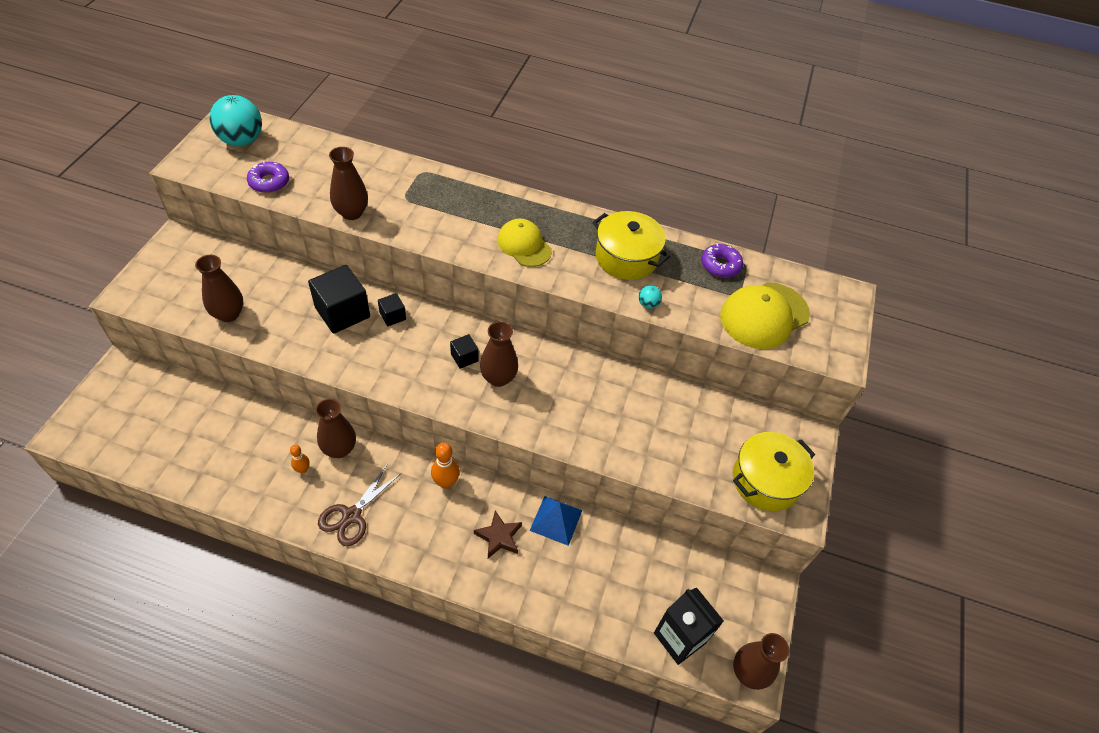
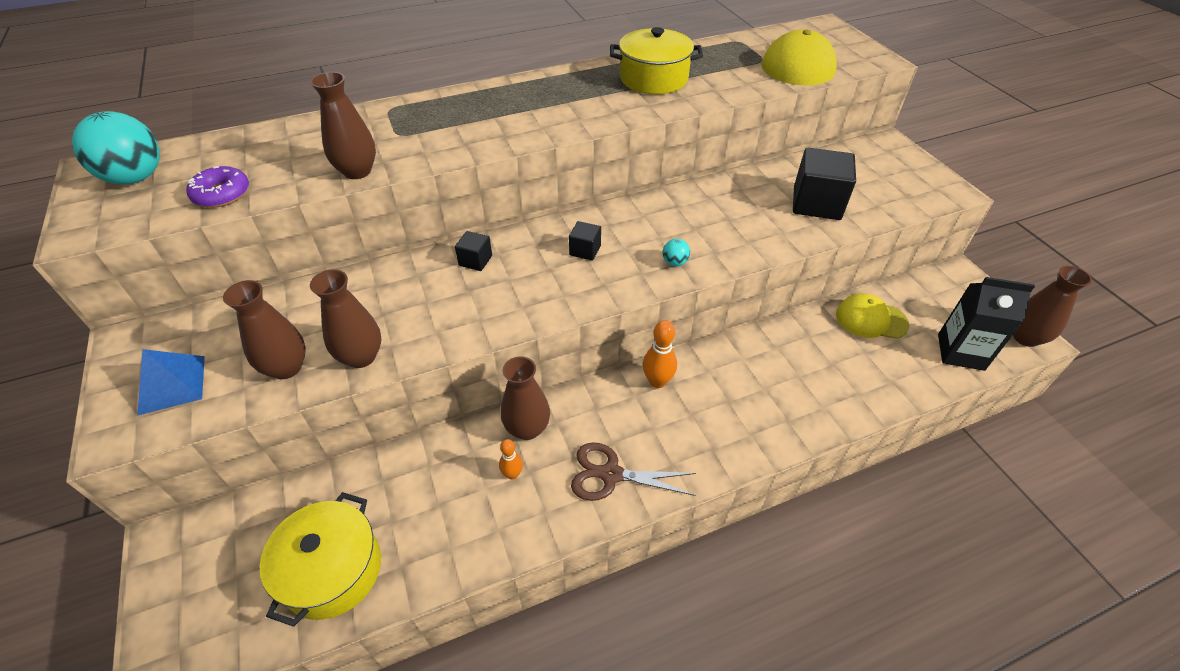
camera: 35 degrees left, 5 degrees down
black cube [308,265,370,334] -> black cube moved to [793,148,856,220]
brown scissors [318,465,400,546] -> brown scissors turned 105 degrees clockwise [571,442,696,501]
brown star [474,511,522,558] -> none
brown vase [480,321,518,387] -> brown vase moved to [310,269,381,368]
yellow cap [497,219,552,267] -> yellow cap moved to [836,293,909,339]
blue pyramid [530,496,582,546] -> blue pyramid moved to [137,349,205,416]
turquoise ball [639,285,662,309] -> turquoise ball moved to [663,239,690,266]
purple donut [701,243,743,278] -> none
yellow pot [733,432,815,511] -> yellow pot moved to [260,492,381,627]

